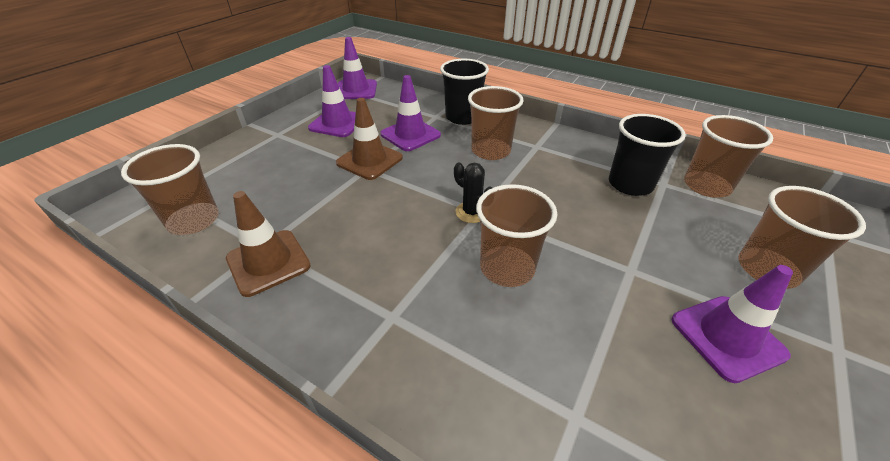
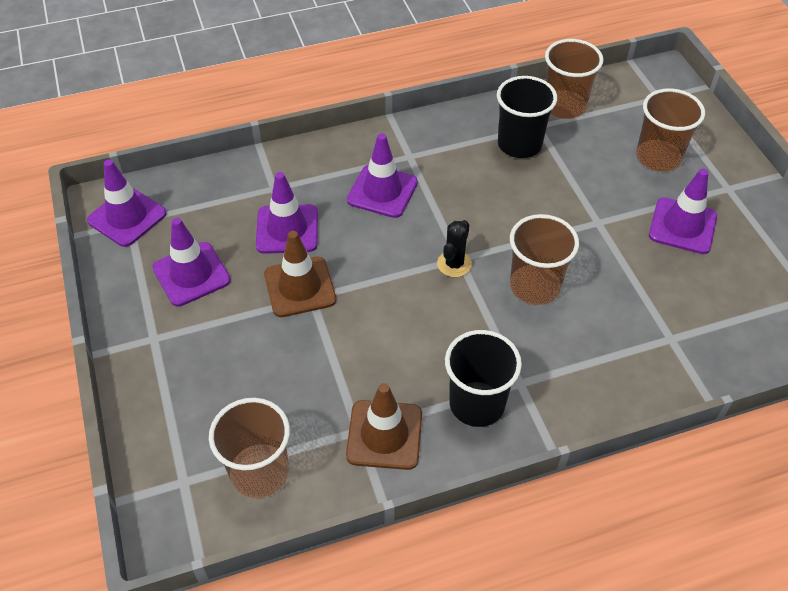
camera: 50 degrees left, 10 degrees up
black cup [440,59,489,125] -> black cup moved to [445,330,522,427]
black cactus [454,163,492,223] -> black cactus turned 60 degrees counterclockwise [437,220,472,277]
brown cup [468,86,524,160] -> purple traffic cone [347,133,418,218]

